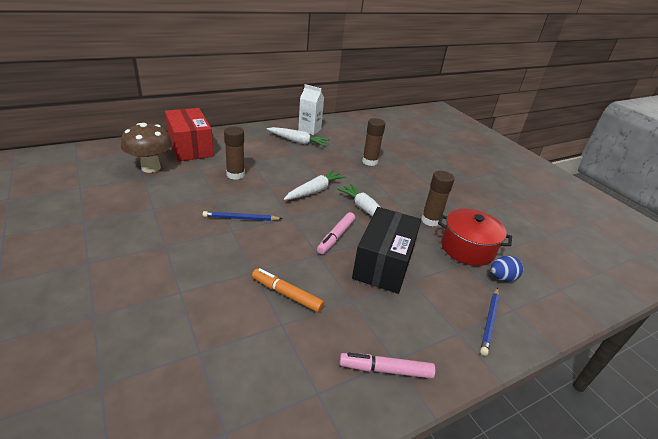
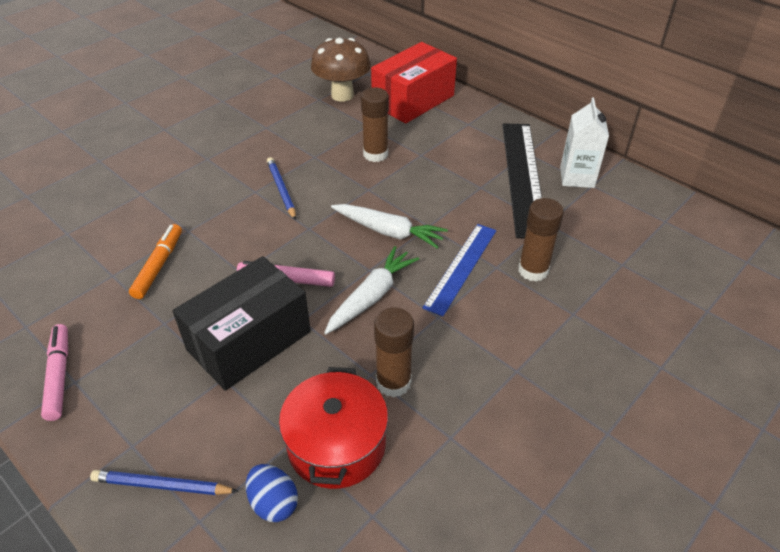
camera: 75 degrees right, 10 degrees up
white carrot [267,127,330,146] -> black ruler [503,123,542,238]
black box [352,207,421,294] -> black box turned 45 degrees counterclockwise [173,256,311,391]
none -> blue ruler [422,224,496,316]

